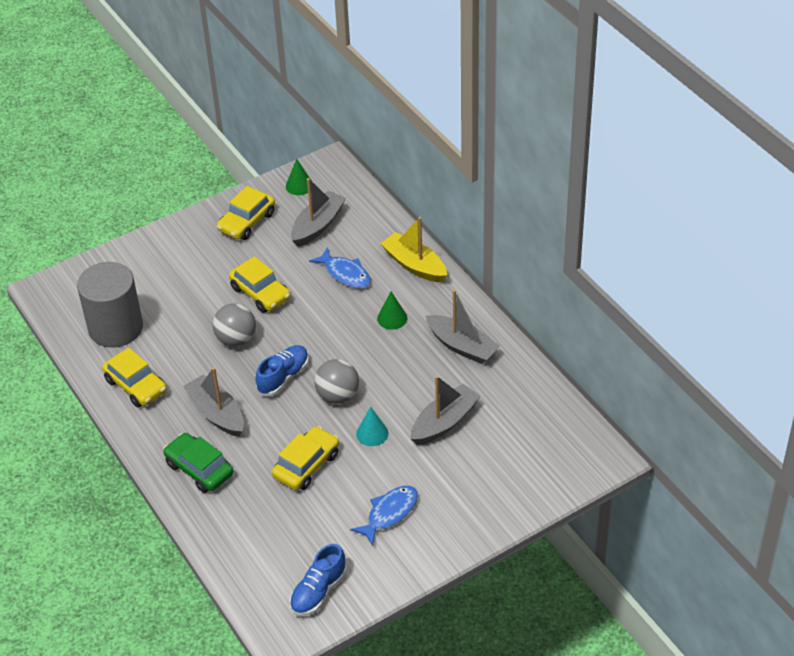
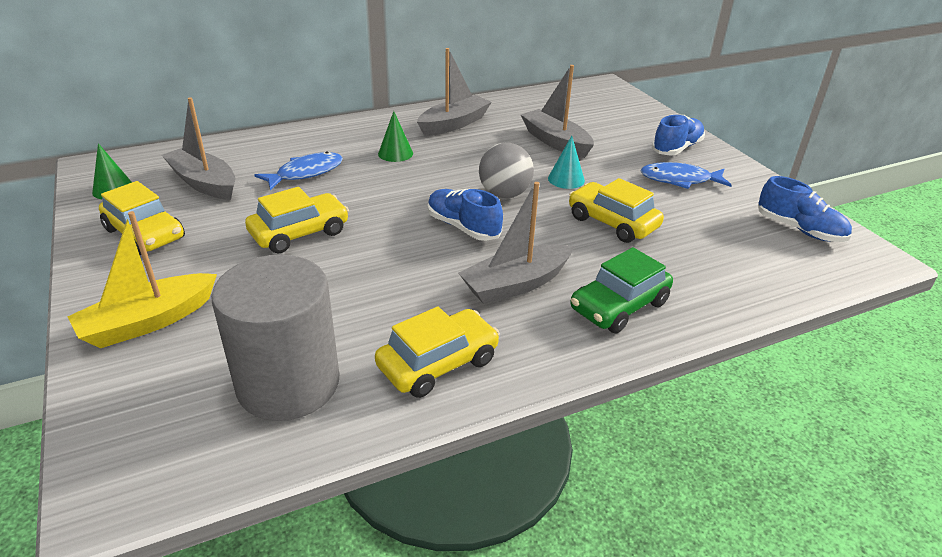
camera: 85 degrees left, 10 degrees down
grey ball [213,303,256,347] -> none
blue fish [350,486,418,546] -> blue fish turned 45 degrees counterclockwise [641,162,732,189]
yellow boat [380,217,447,282] -> yellow boat moved to [67,211,217,348]
none -> blue shoe [652,115,705,156]

